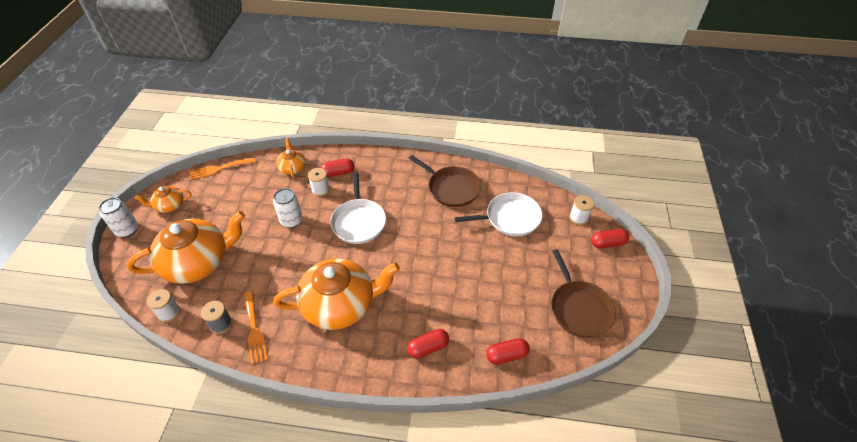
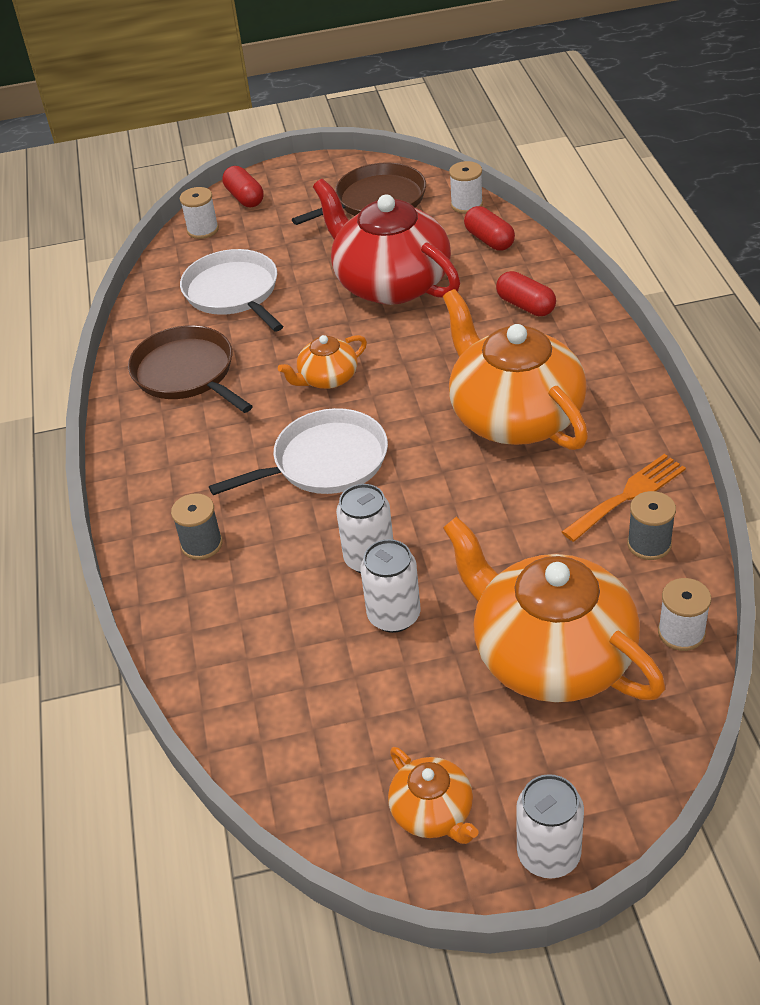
camera: 105 degrees left, 5 degrees down
orange fork [189,157,255,180] -> none
orange teapot [276,138,306,178] -> orange teapot moved to [278,335,367,389]
white spool [308,168,330,196] -> white spool moved to [449,161,483,214]
red capsule [321,158,354,177] -> grey spool [171,493,223,560]
brown pan [409,155,481,207] -> brown pan turned 60 degrees counterclockwise [128,325,253,413]
none -> red teapot [313,179,460,305]
none -> white can [360,539,421,633]

